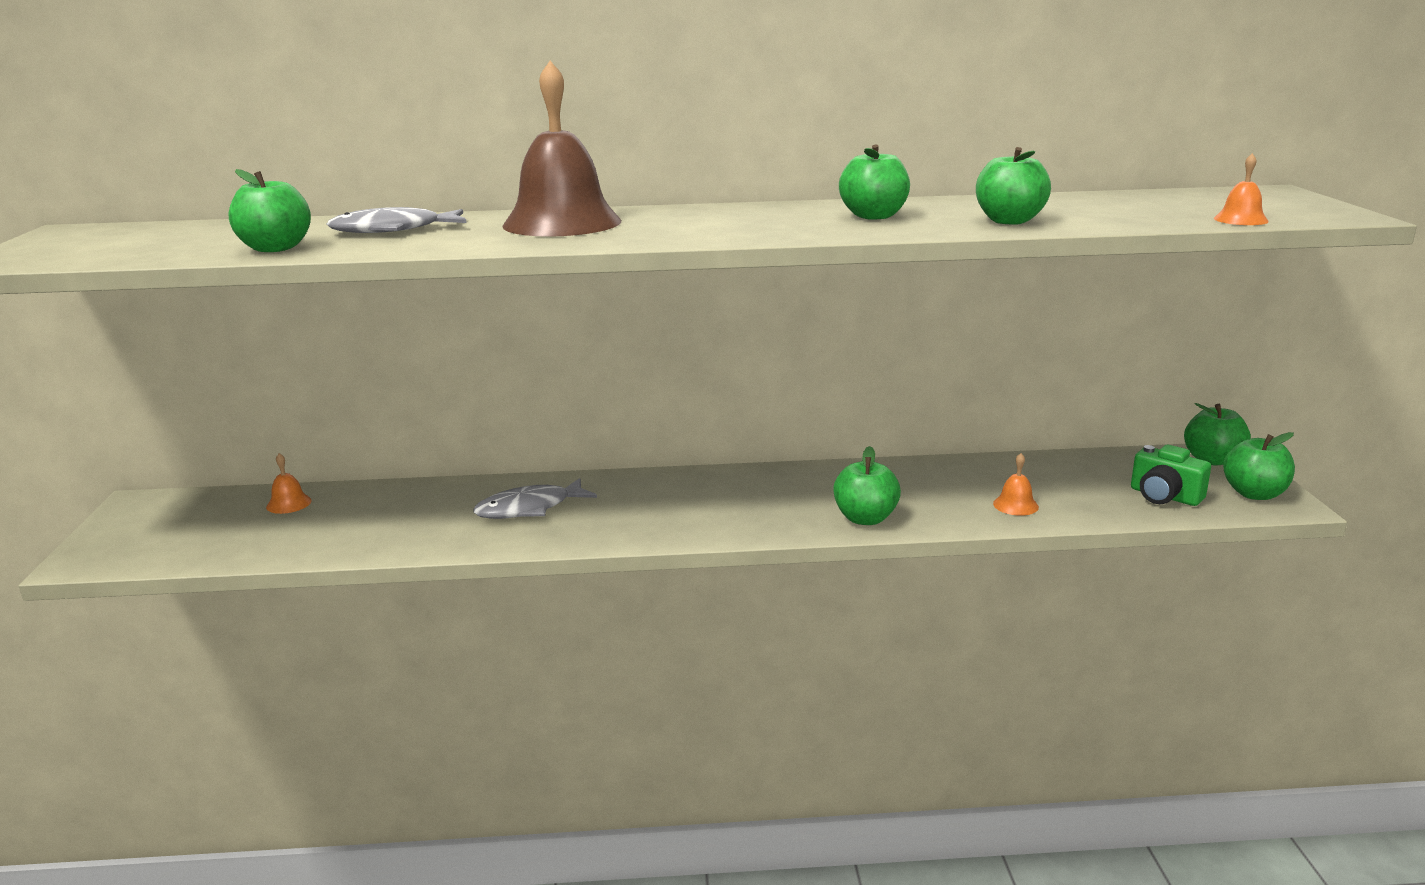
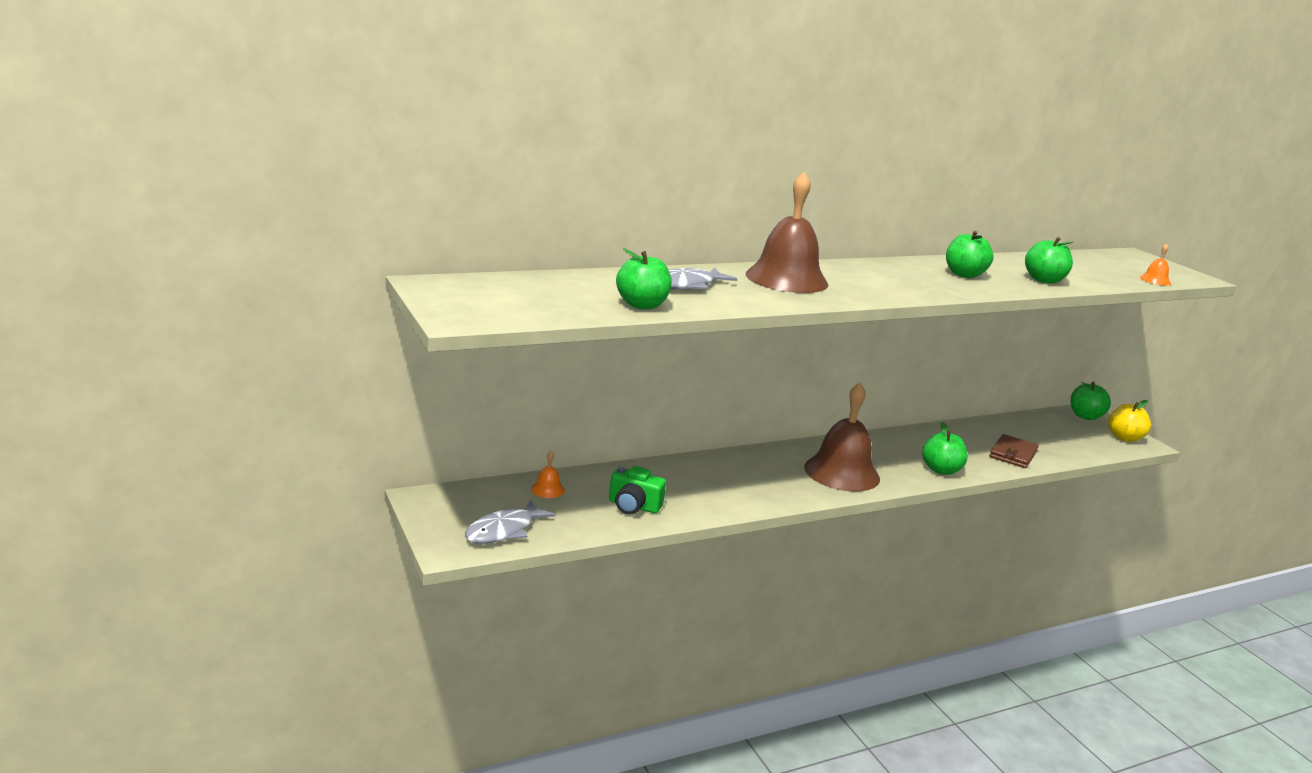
camera: 25 degrees left, 0 degrees up
grey fish [474,478,597,519] -> grey fish moved to [465,500,556,544]
orange bell [993,453,1039,516] -> brown wallet [989,434,1039,468]
green camera [1131,445,1211,506] -> green camera moved to [609,466,666,515]
green apple [1223,432,1295,500] -> yellow apple [1108,400,1151,442]
none -> brown bell [804,383,880,492]

